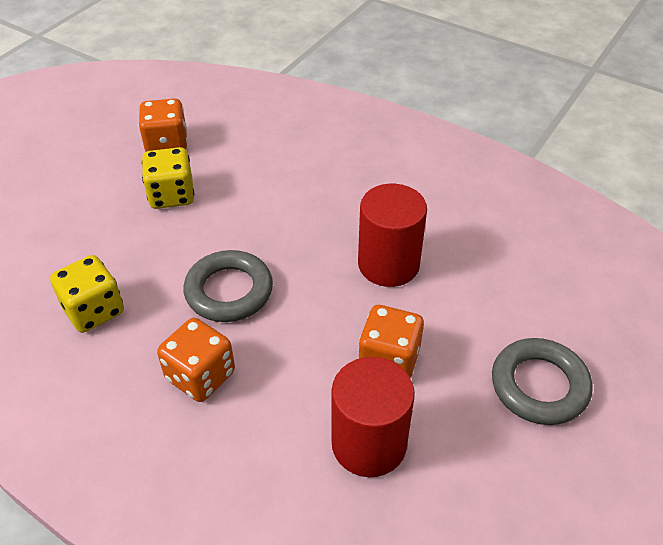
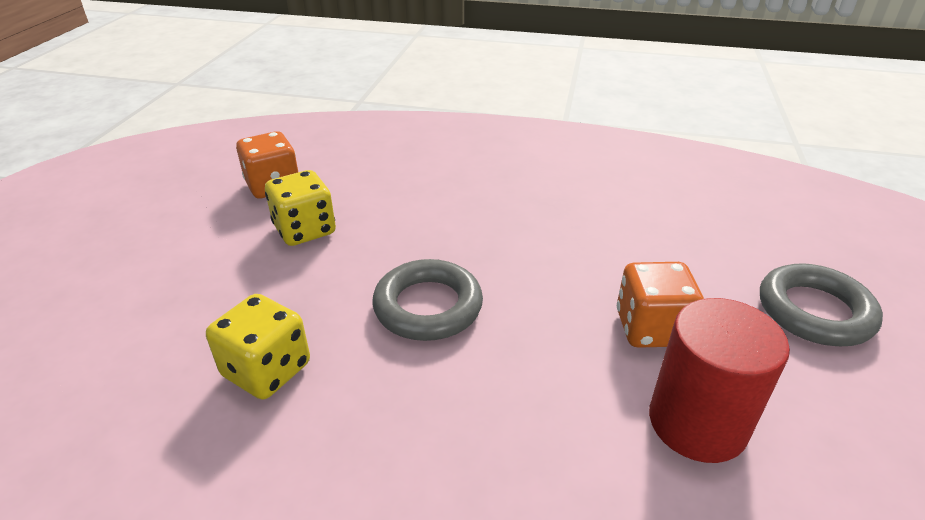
camera: 20 degrees left, 10 degrees down
orange dice [157,318,235,402] -> none
red cylinder [358,184,427,287] -> none

